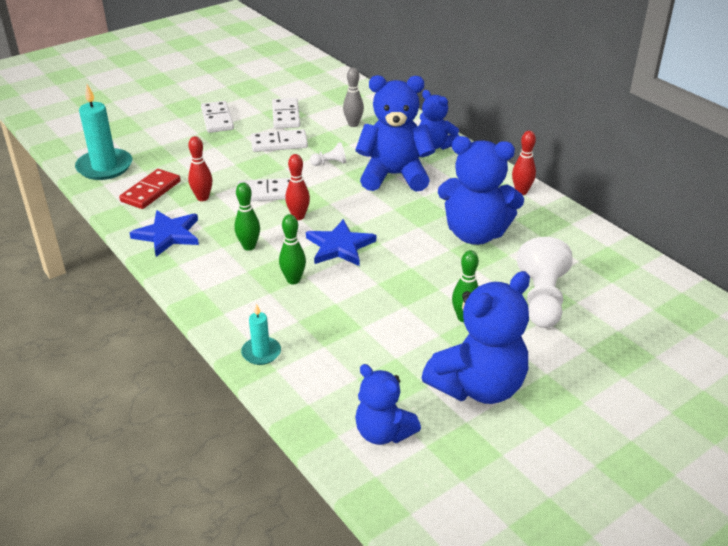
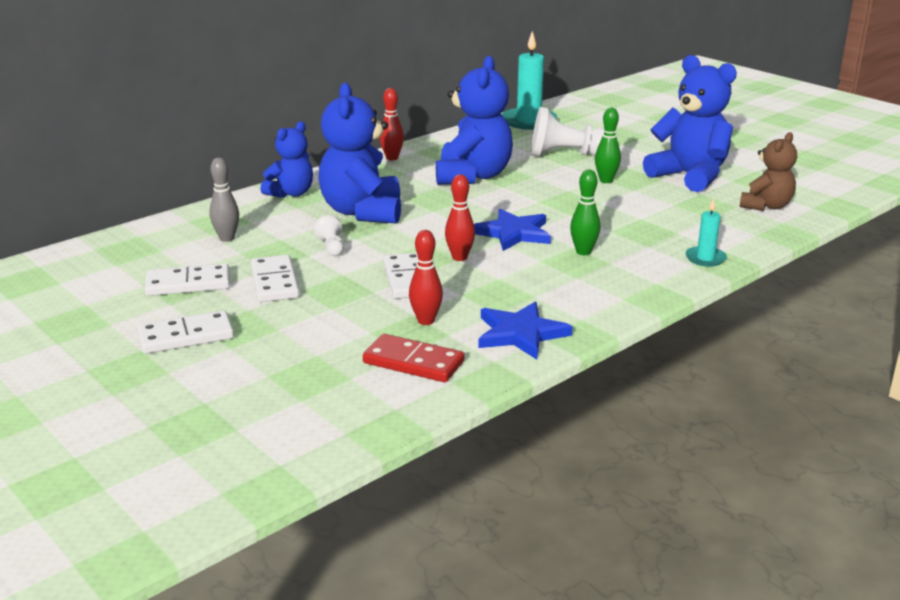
camera: 95 degrees left, 10 degrees down
turquoise candle [75,84,132,180] -> turquoise candle moved to [501,31,557,130]
green bowling pin [234,182,260,251] -> none
blue teddy bear [355,364,421,445] -> brown teddy bear [740,132,797,211]

